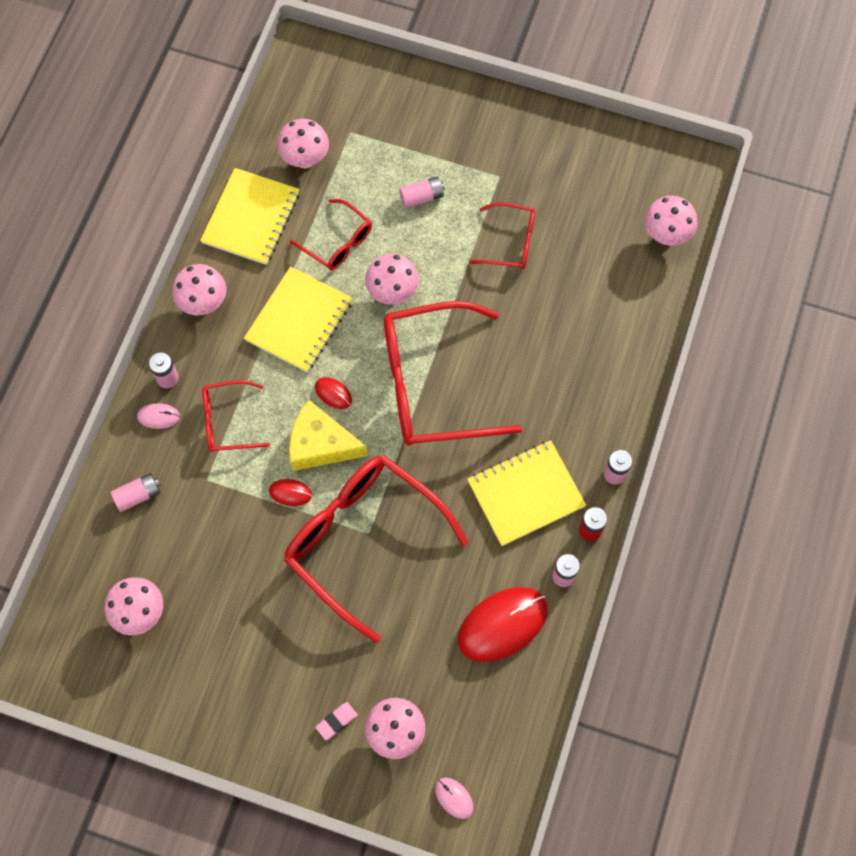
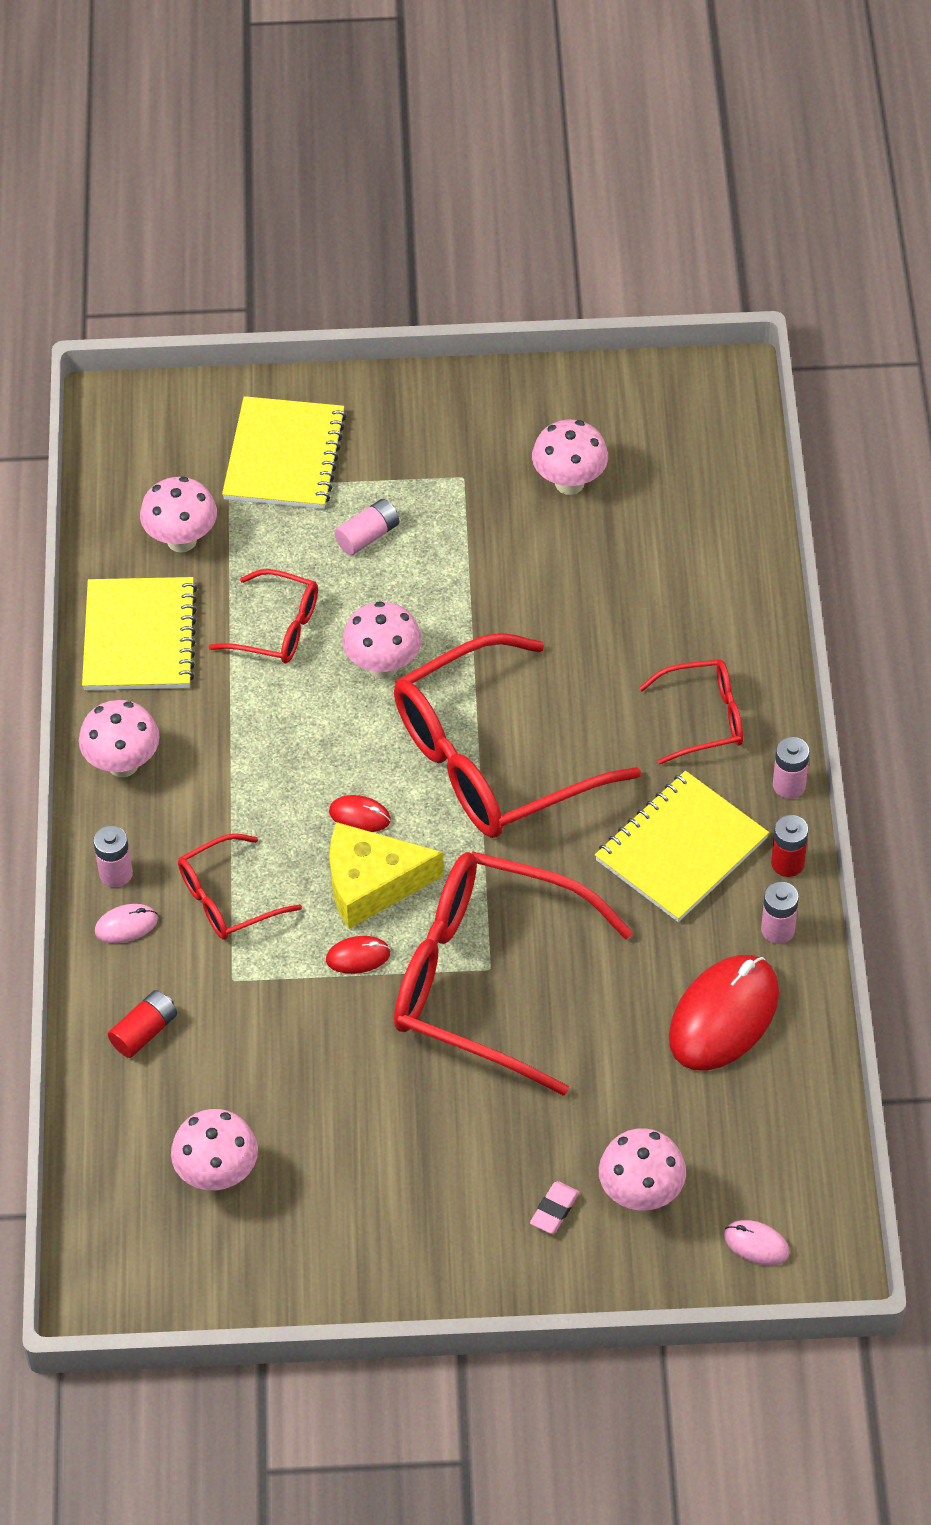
camera: 20 degrees left, 15 degrees down
pink battery [111,473,161,512] -> red battery [108,990,177,1058]
yellow notebook [244,266,353,372] -> yellow notebook moved to [222,396,347,509]
red glasses [469,202,535,269] -> red glasses moved to [639,659,743,764]
pink mushroom [644,196,698,246] -> pink mushroom moved to [532,420,608,495]

